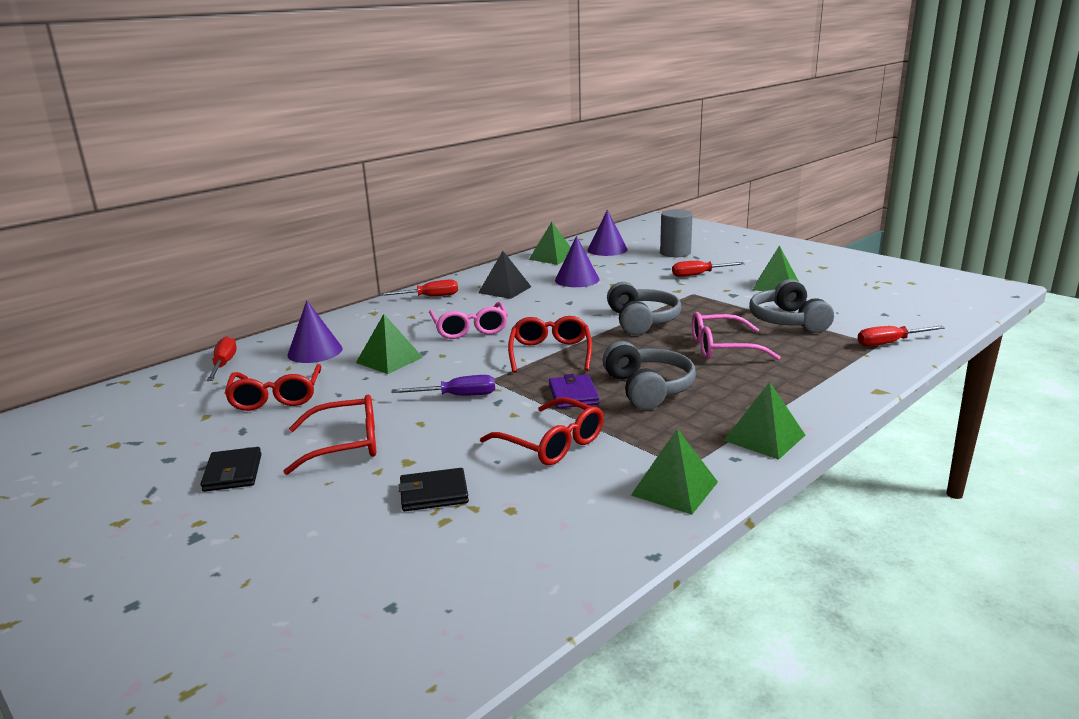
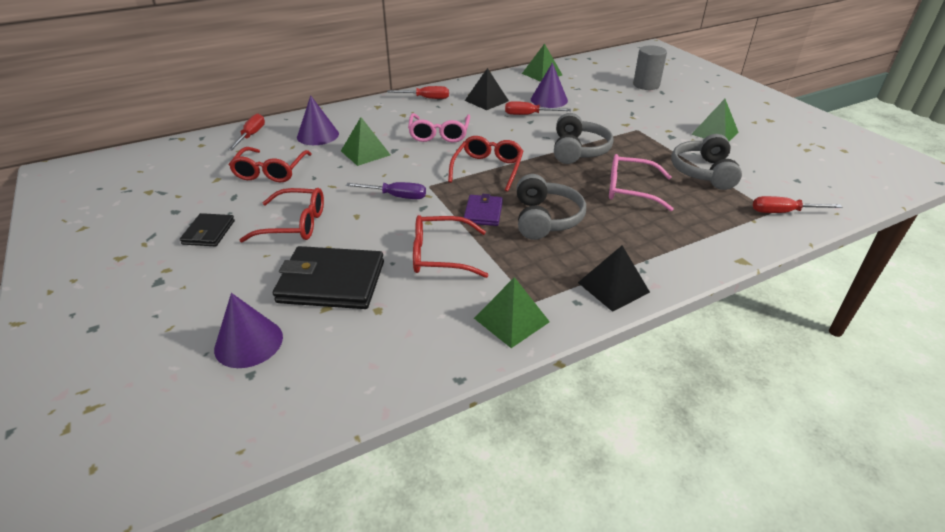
camera: 15 degrees right, 15 degrees up
black wallet [398,468,469,511] -> black wallet [273,246,384,309], size x1.84
red glasses [480,397,604,465] -> red glasses turned 120 degrees clockwise [413,215,488,278]
purple cone [587,210,627,256] -> purple cone moved to [214,293,283,368]
red screwdriver [672,261,745,277] -> red screwdriver moved to [505,101,571,115]
green pyramid [724,382,805,460] -> black pyramid [578,245,650,312]

